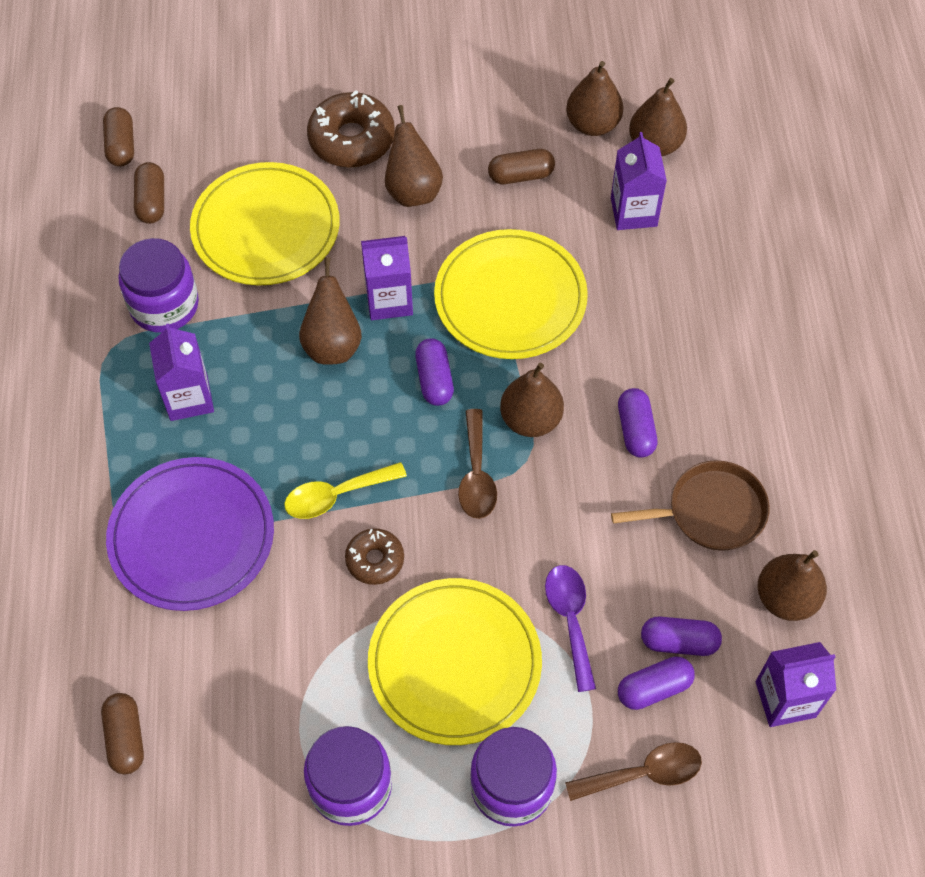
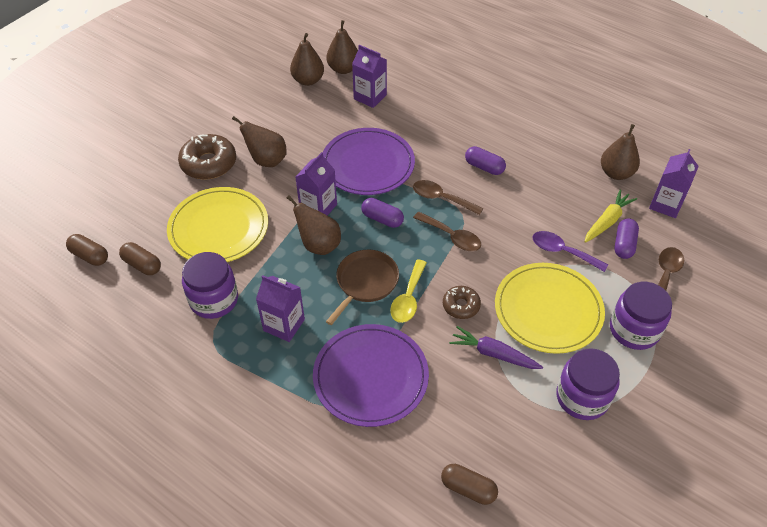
camera: 50 degrees left, 10 degrees down
yellow plate [434,229,588,359] -> purple plate [323,128,415,195]
brown capsule [488,149,555,184] -> none
brown pear [500,363,564,437] -> brown spoon [413,180,483,215]
brown pan [611,460,769,551] -> brown pan moved to [326,249,399,325]
purple capsule [641,616,722,656] -> yellow carrot [585,189,637,243]
none -> purple carrot [449,326,543,369]

